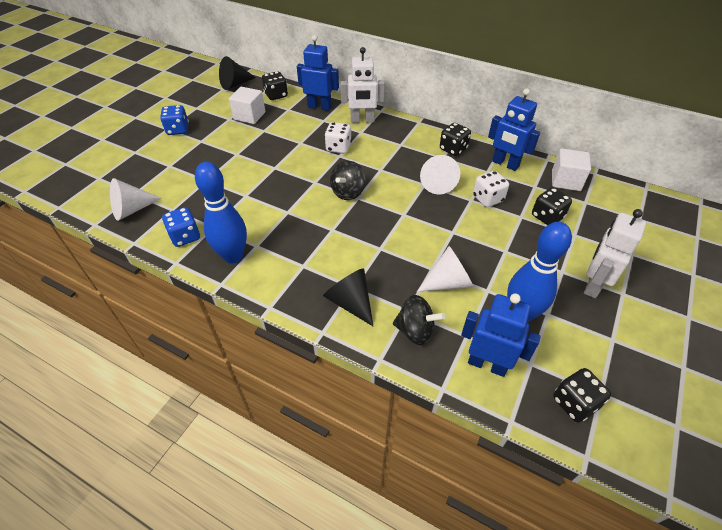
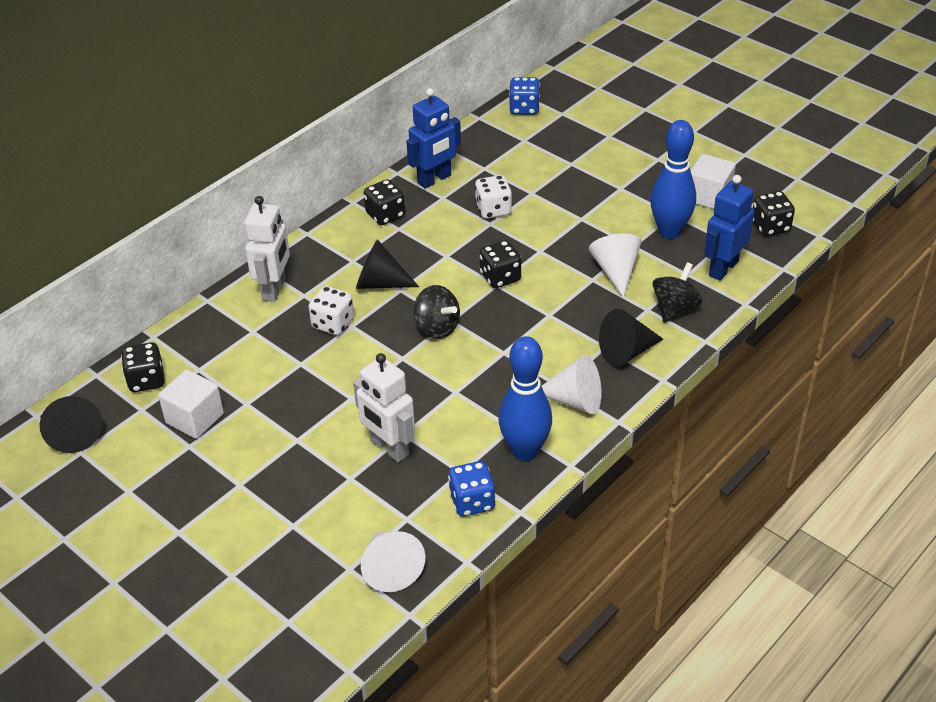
camera: 75 degrees left, 5 degrees down
blue dice [160,105,189,135] -> blue dice moved to [509,77,540,115]
blue robot [297,35,339,111] -> none
white cone [420,155,461,194] -> white cone moved to [542,355,602,414]
black dice [532,188,572,225] -> black dice moved to [480,240,521,288]
white cube [552,148,591,191] -> white cube moved to [691,154,736,209]
white robot [584,209,646,298] -> white robot moved to [353,353,415,462]
none -> black cone [356,239,419,289]

